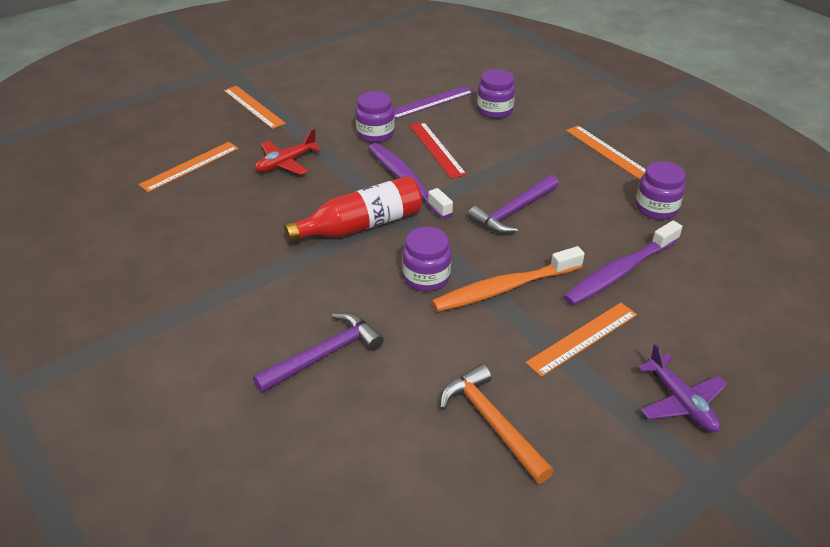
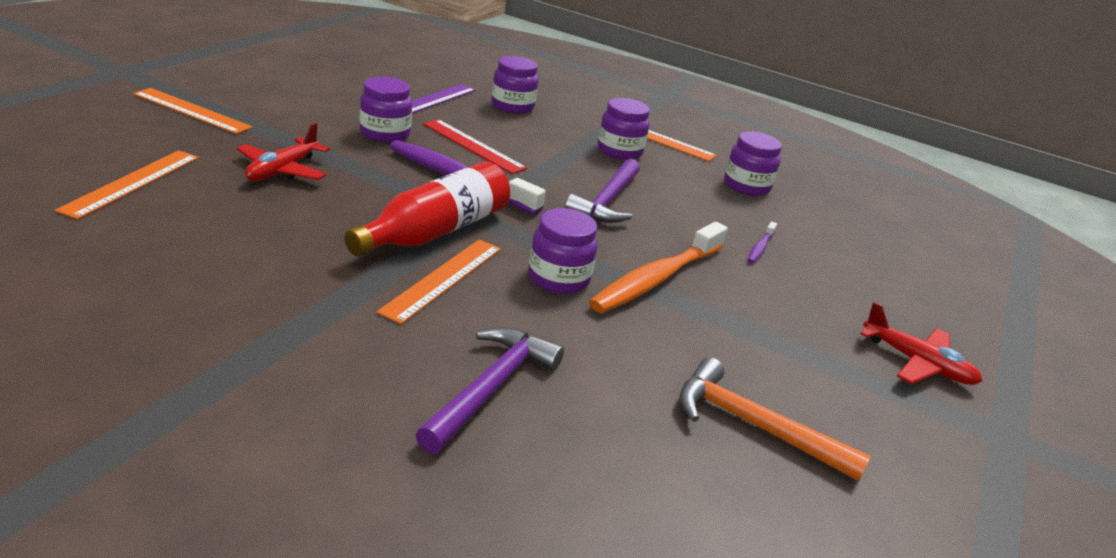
camera: 30 degrees left, 10 degrees down
orange ruler [525,303,637,377] -> orange ruler moved to [376,239,501,324]
purple toothbrush [563,220,682,306] -> purple toothbrush [747,221,777,264], size x0.44
purple plane [637,344,728,432] -> red plane [860,302,983,385]
none -> purple jar [598,98,650,160]

